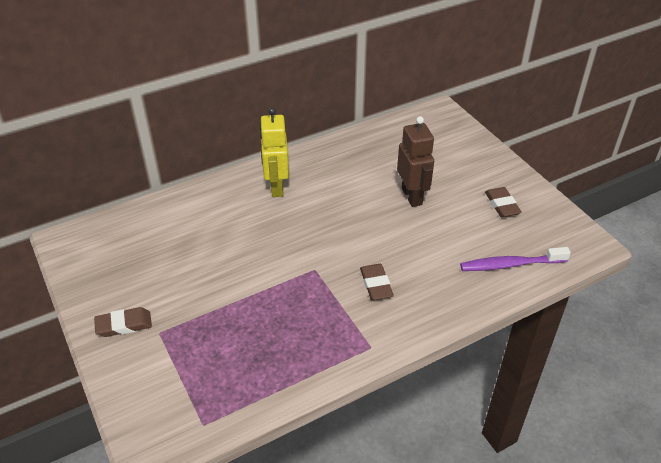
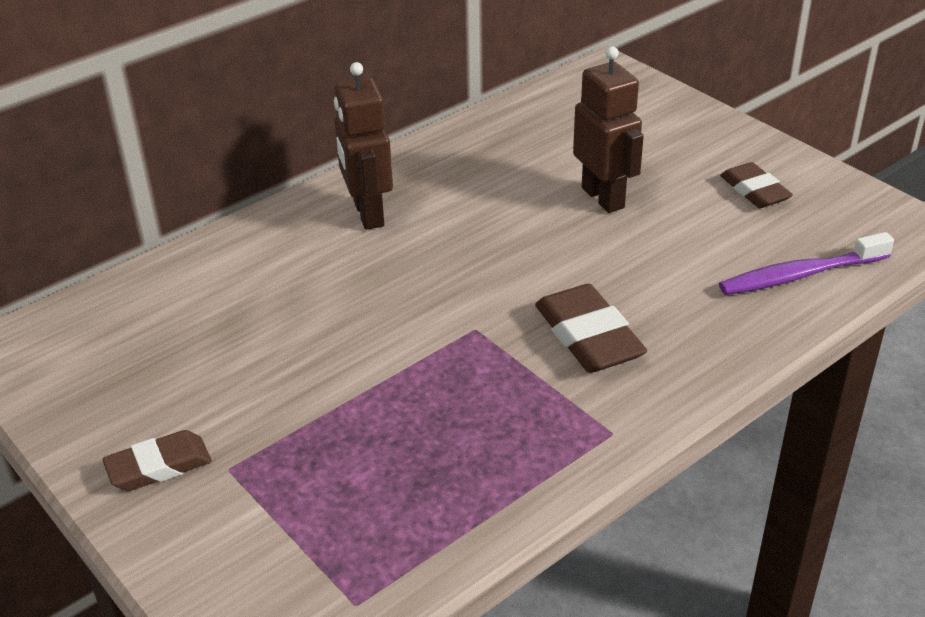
camera: 10 degrees left, 5 degrees down
yellow robot [260,107,289,197] -> brown robot [334,62,393,230]
brown eraser [360,264,394,300] -> brown eraser [535,284,647,373], size x1.51

